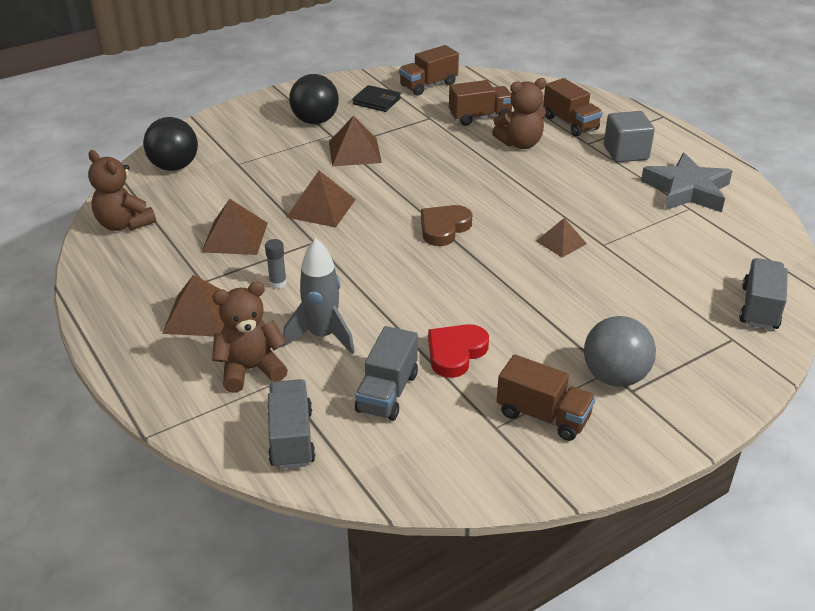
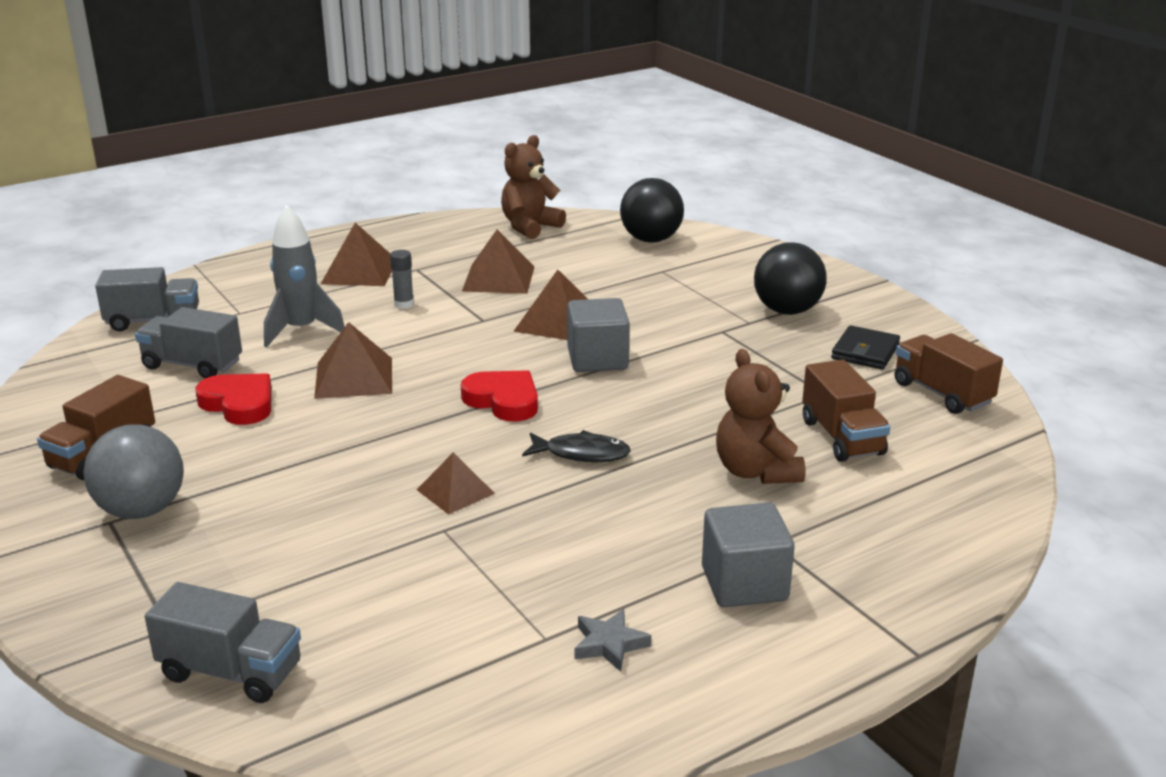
camera: 90 degrees right, 10 degrees down
brown teddy bear [212,282,288,393] -> none
brown pyramid [329,116,382,166] -> brown pyramid moved to [314,322,392,399]
brown heart [421,205,472,246] -> red heart [461,370,538,421]
brown truck [543,78,602,136] -> none
grey star [641,153,732,212] -> grey star [574,609,651,672], size x0.45
none -> black fish [522,430,631,463]
none -> grey cube [567,298,630,372]

